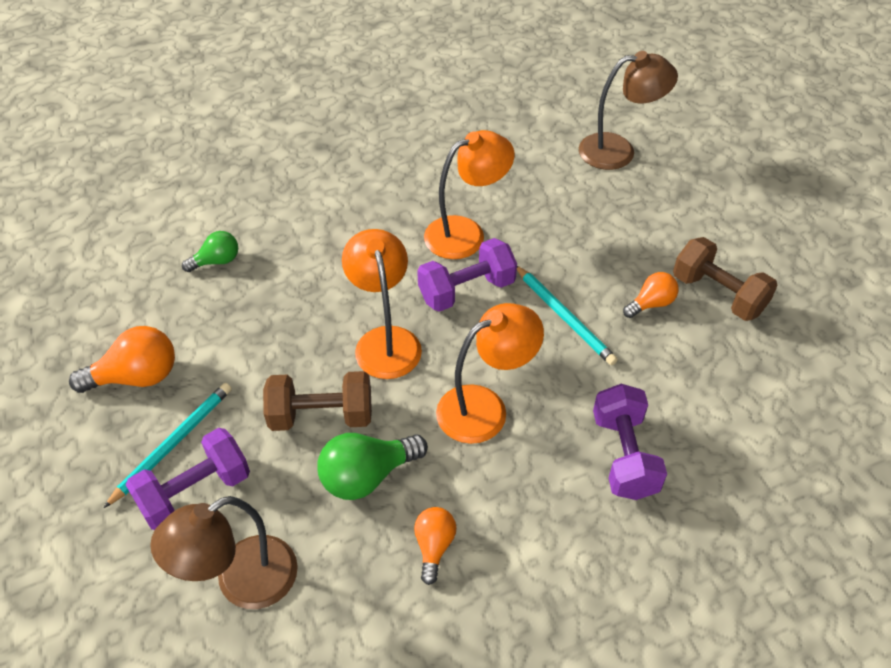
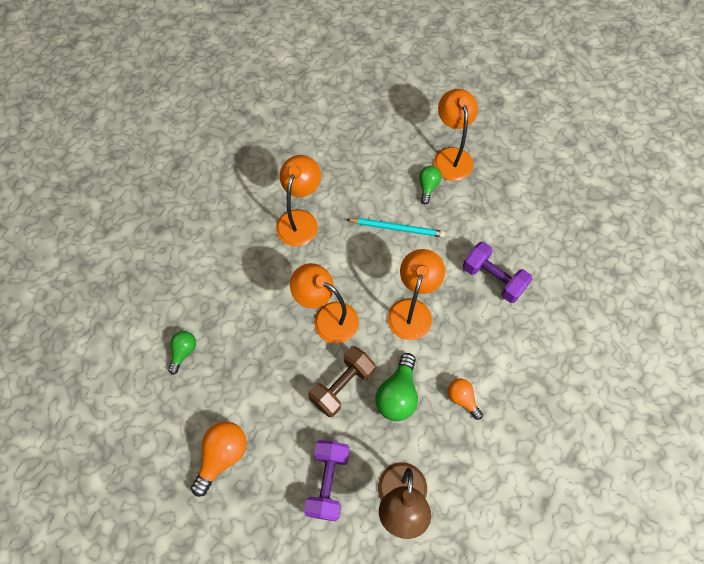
camera: 45 degrees left, 15 degrees up
turquoise pencil [104,383,232,508] -> none
purple dumbbell [417,238,517,312] -> none
brown lamp [579,51,678,170] -> none
orange light bulb [623,272,679,318] -> green light bulb [419,166,441,205]
brown dumbbell [673,237,778,321] -> orange lamp [434,89,478,181]

